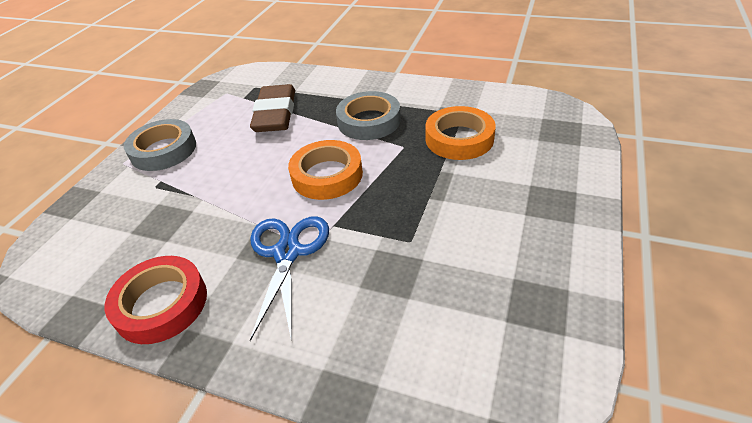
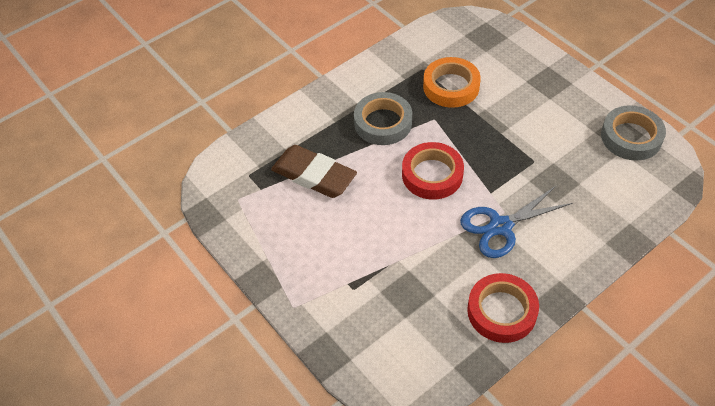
camera: 60 degrees left, 10 degrees up
grey tape [124,119,196,171] -> grey tape moved to [601,105,666,161]
blue scissors [250,216,329,341] -> blue scissors turned 60 degrees counterclockwise [460,186,573,258]
orange tape [288,140,363,200] -> red tape [402,142,464,200]

